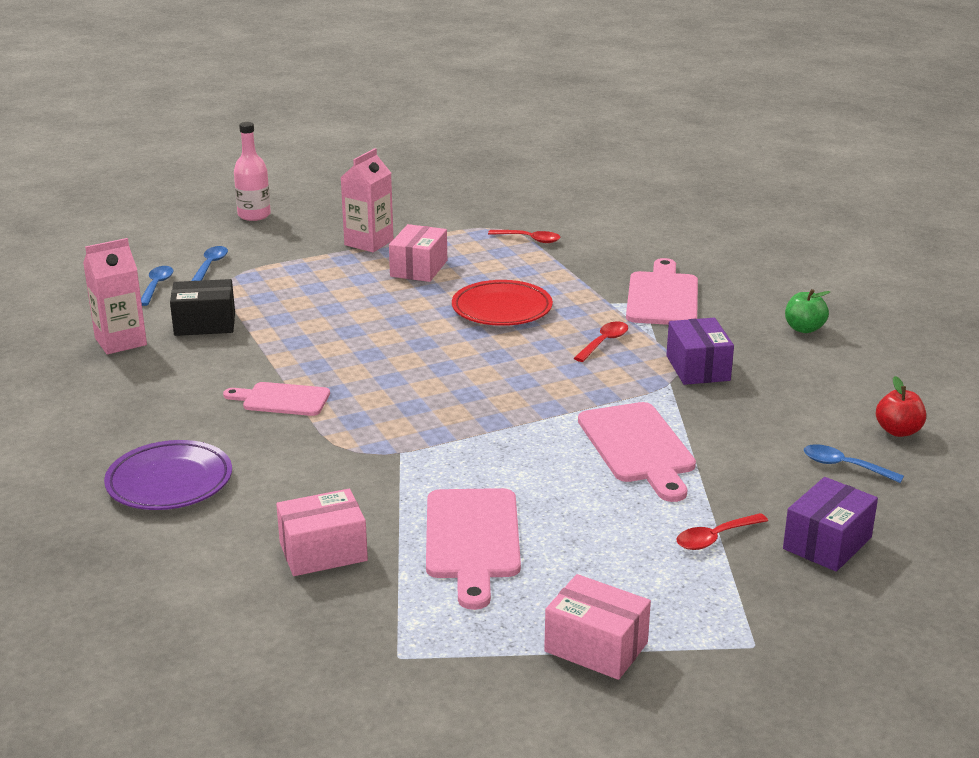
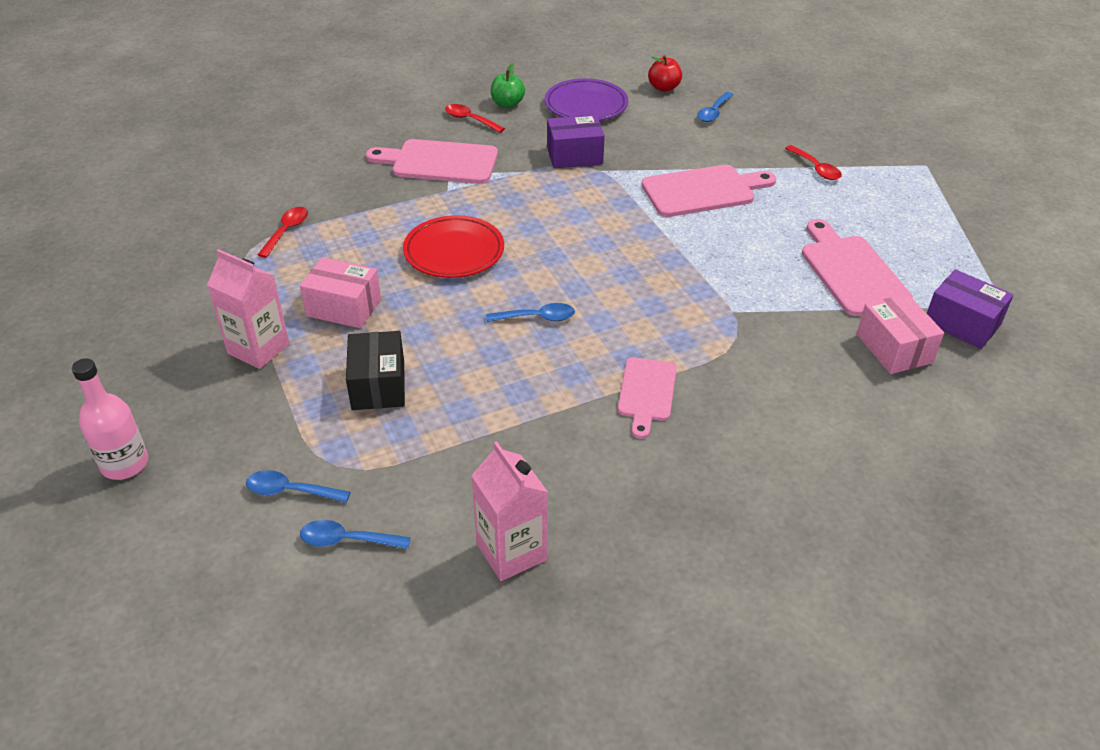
camera: 90 degrees left, 15 degrees up
purple plate [104,440,232,510] -> purple plate moved to [545,78,628,121]
black box [170,279,235,336] -> black box moved to [346,331,405,410]
pink cutting board [426,488,521,610] -> pink cutting board turned 105 degrees counterclockwise [802,219,913,316]
pink box [544,574,651,680] -> none
red spoon [574,321,628,362] -> red spoon moved to [445,104,505,133]
purple box [783,477,878,572] -> purple box moved to [927,269,1013,349]
none -> blue spoon [486,303,575,322]

